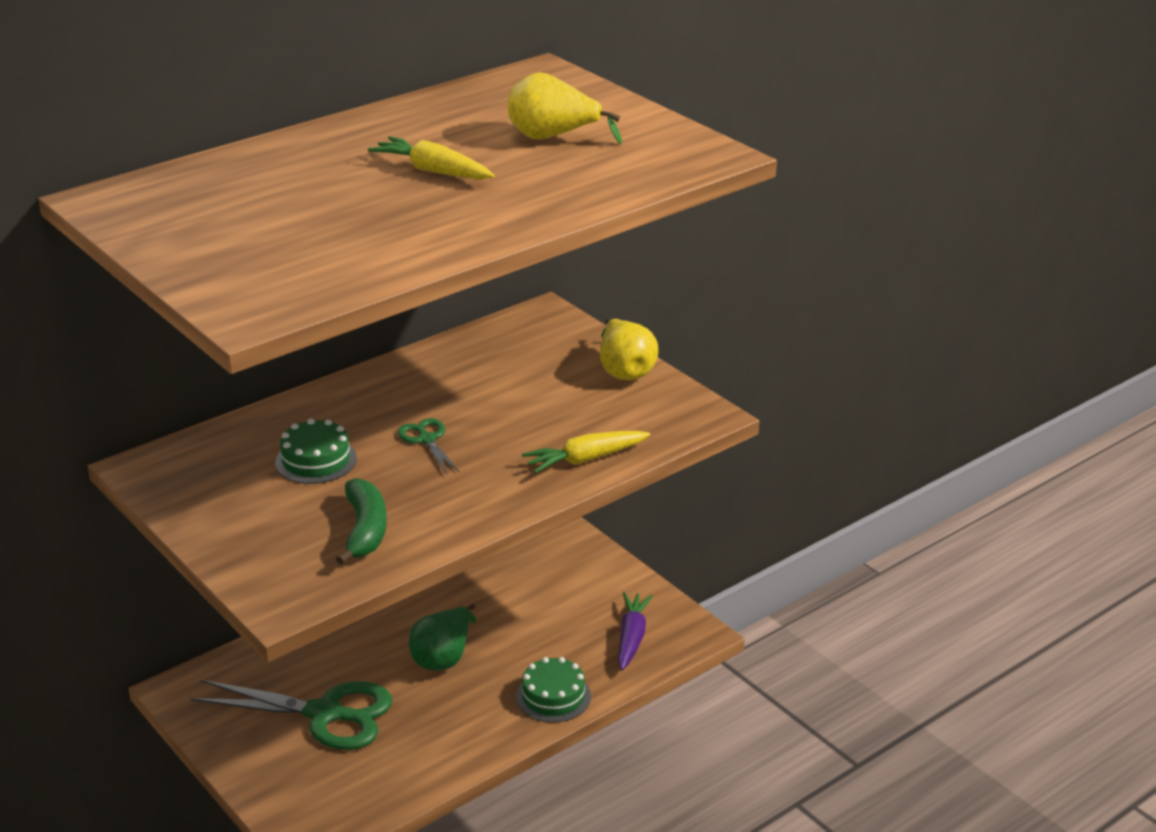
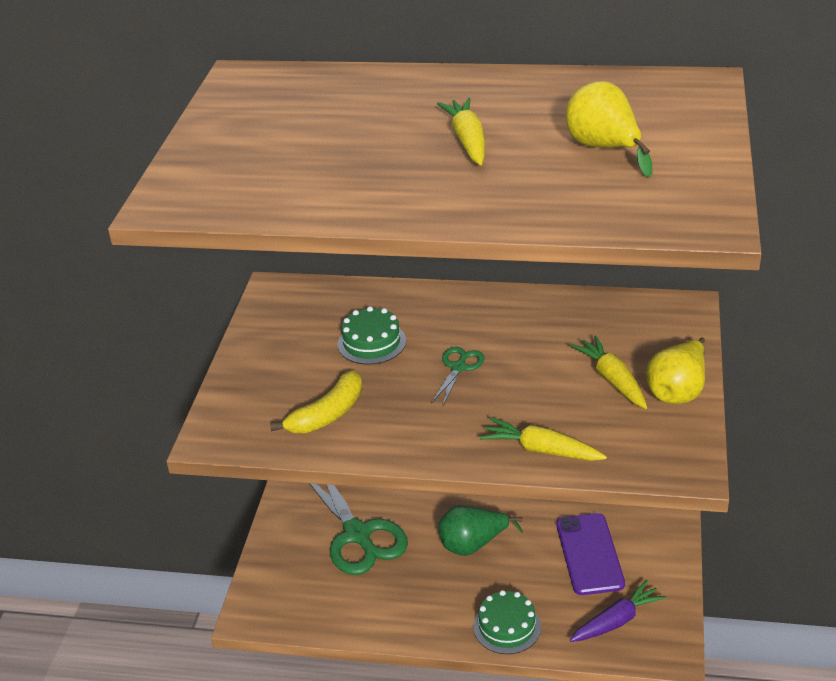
camera: 50 degrees right, 5 degrees up
green banana [336,478,387,565] -> yellow banana [270,370,362,433]
none -> purple phone [556,513,625,595]
none -> yellow carrot [570,335,647,409]

